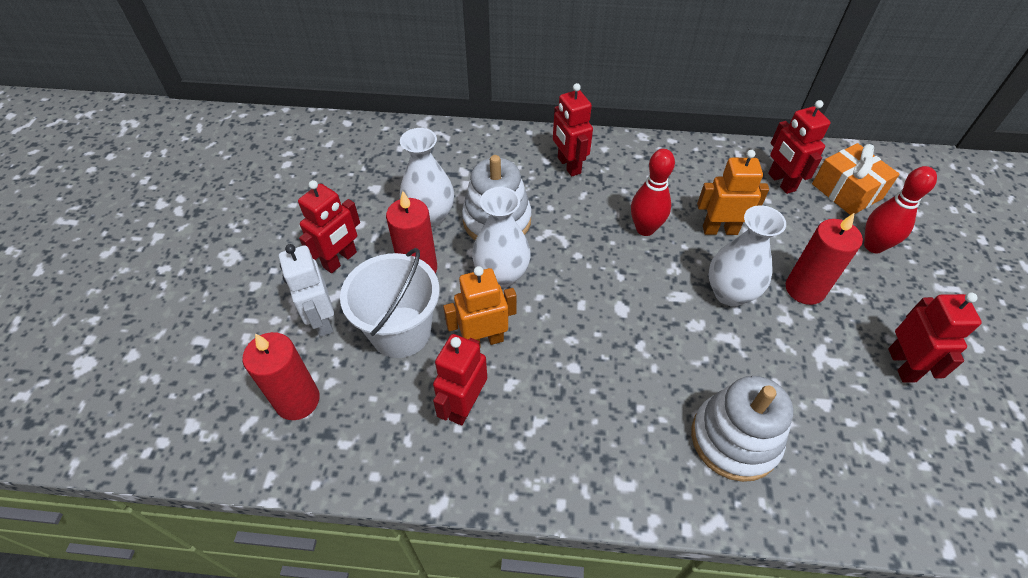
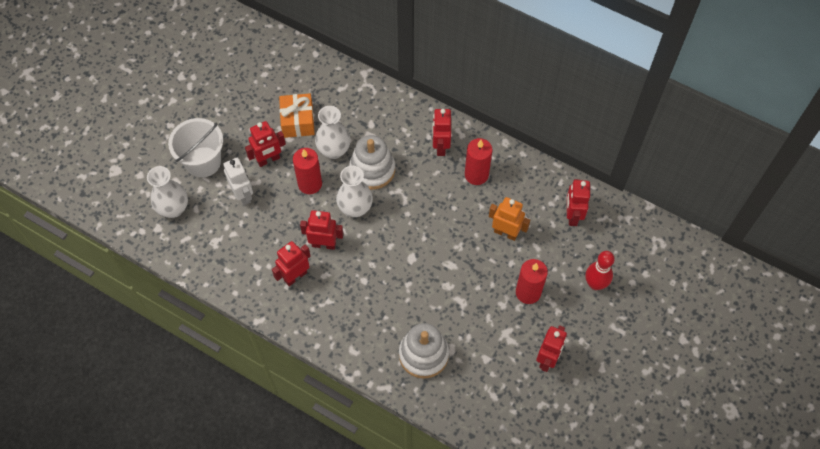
camera: 25 degrees right, 10 degrees up
red candle [242,332,320,420] -> red candle moved to [465,138,493,185]
white robot [279,244,334,337] -> white robot turned 150 degrees clockwise [223,158,253,206]
white bucket [340,248,440,358] -> white bucket moved to [168,118,223,177]
orange robot [443,266,516,347] -> red robot [300,210,343,250]
red bowling pin [631,149,675,236] -> none
white vase [708,205,786,306] -> white vase moved to [147,166,188,218]
orange gift [812,143,900,215] -> orange gift moved to [279,93,315,138]

